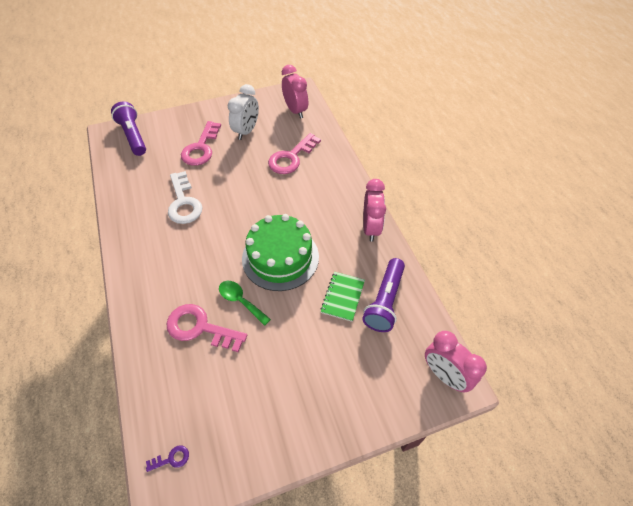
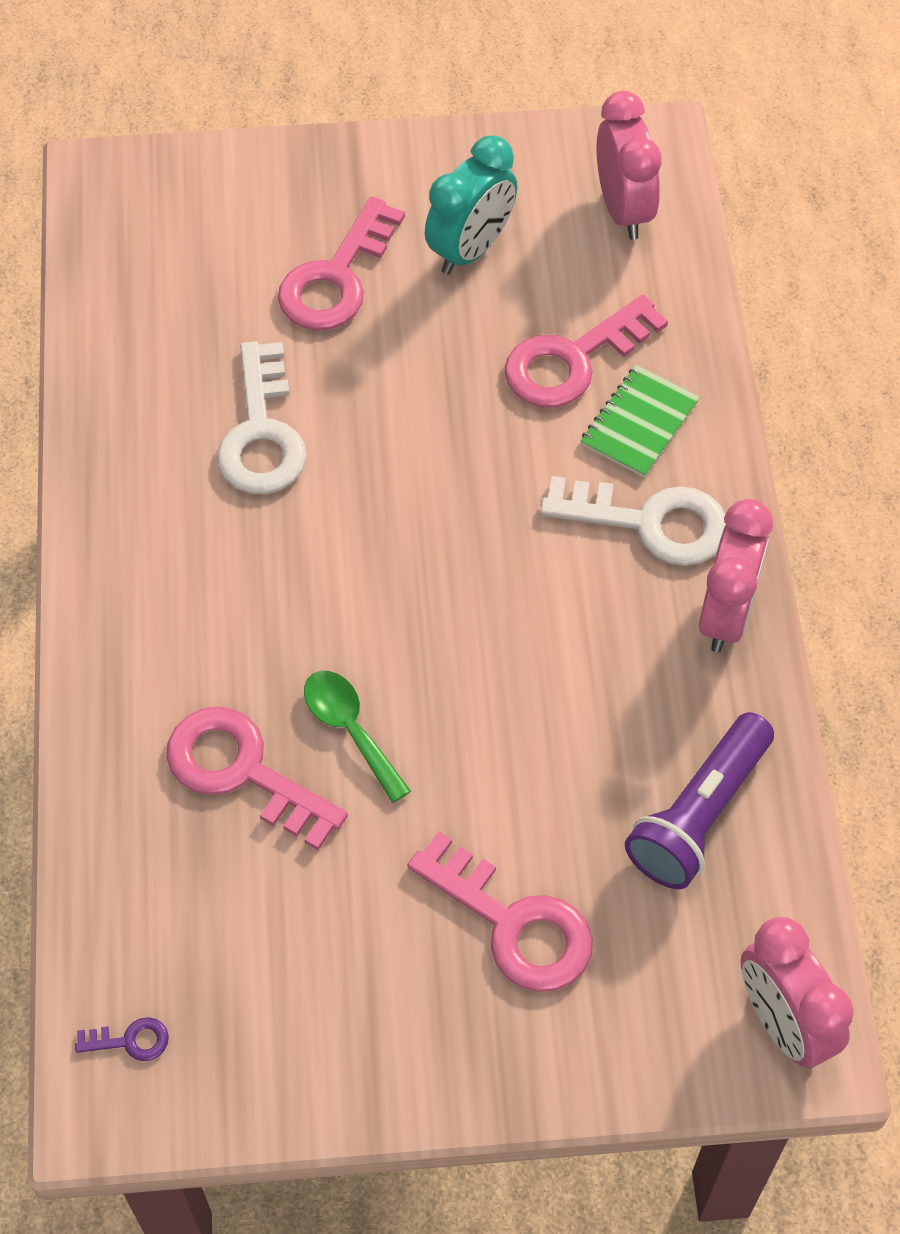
camera: 15 degrees right, 5 degrees up
purple flashlight [111,101,146,156] -> none
white clock [228,84,259,140] -> turquoise clock [425,135,517,275]
green cake [242,214,319,291] -> none
green notebook [320,272,365,322] -> green notebook moved to [580,365,700,477]
none -> pink key [407,831,593,992]
none -> white key [540,476,726,566]

